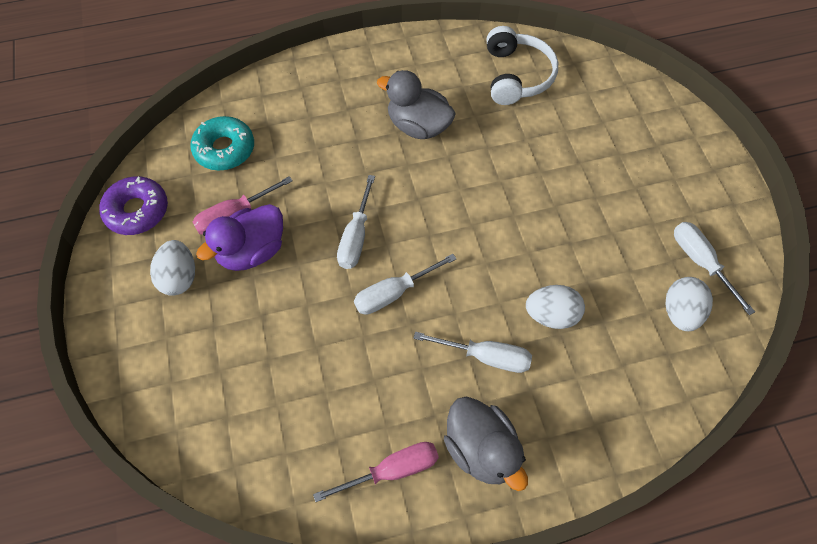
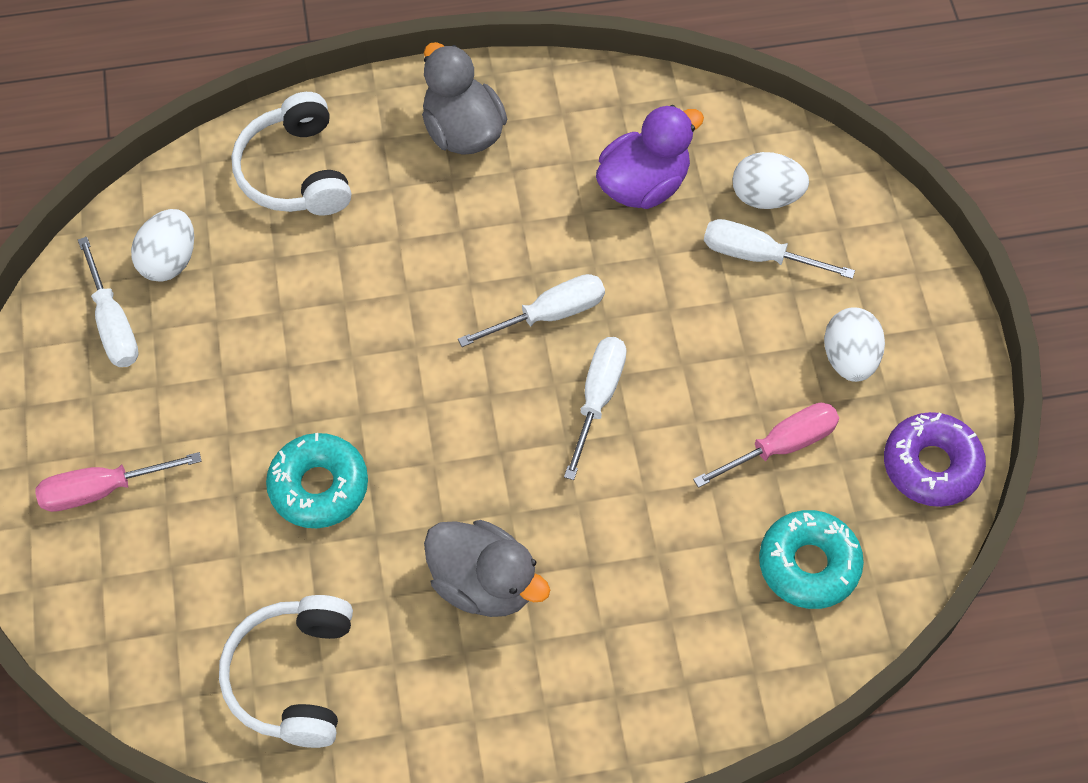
camera: 175 degrees left, 0 degrees up
purple duck [196,204,283,271] -> purple duck moved to [596,105,704,209]
pink screwdriver [313,442,439,502] -> pink screwdriver moved to [35,452,202,512]
white screwdriver [413,332,532,373] -> white screwdriver moved to [704,219,855,279]
white egg [526,285,585,329] -> white egg moved to [732,152,809,209]
none -> white headphones [232,92,351,215]
none -> turquoise donut [266,433,368,528]

